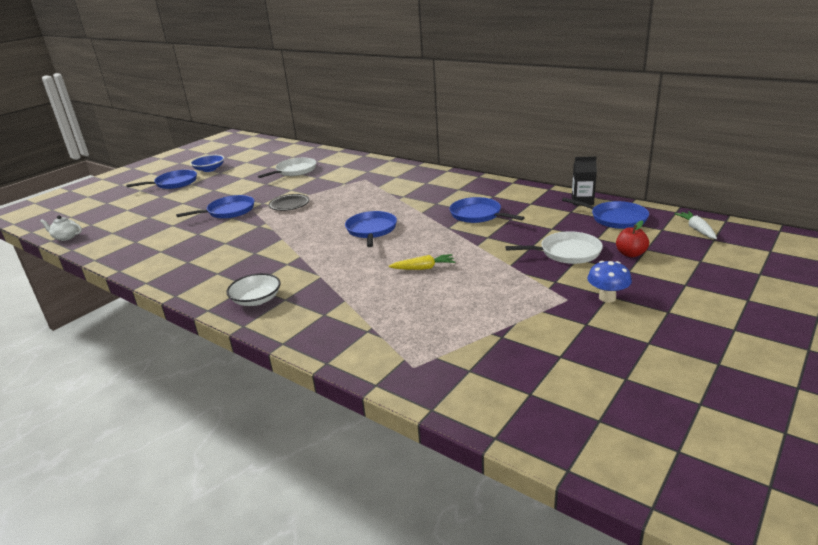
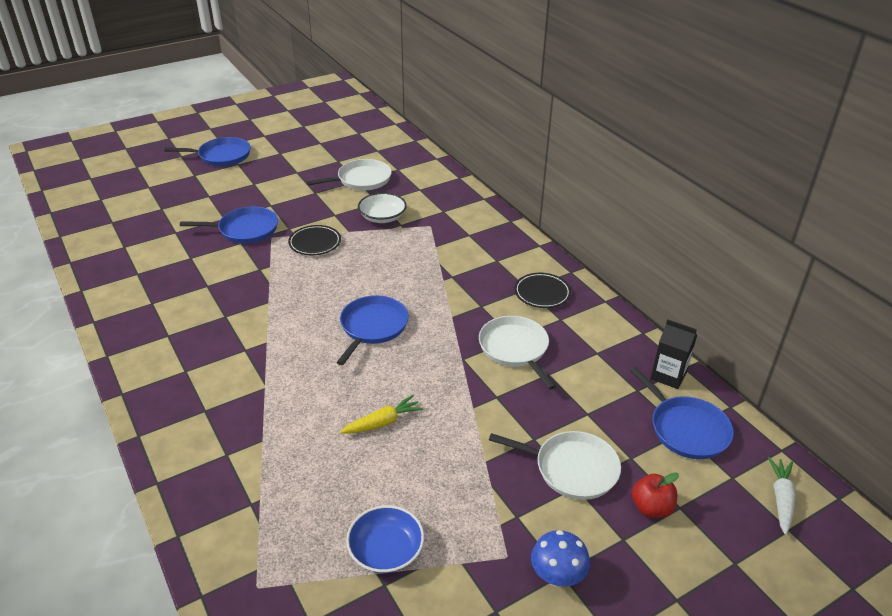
camera: 20 degrees right, 10 degrees up
white teapot [40,216,82,241] -> none
blue bowl [190,155,224,172] -> blue bowl moved to [346,505,424,573]
white bowl [226,273,281,306] -> white bowl moved to [358,193,407,223]
yellow carrot [389,254,455,270] -> yellow carrot turned 45 degrees counterclockwise [340,395,423,434]
blue pan [449,197,525,223] -> white pan [479,316,556,390]
none -> black plate [514,273,571,308]

